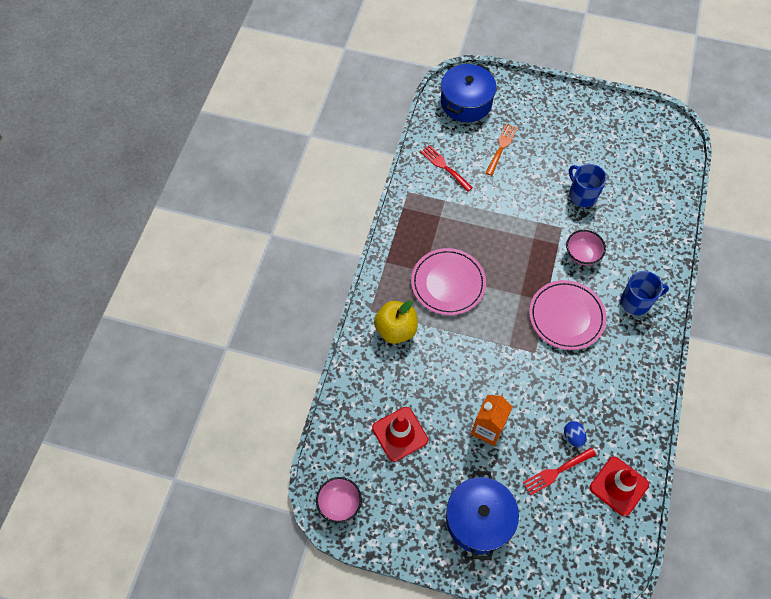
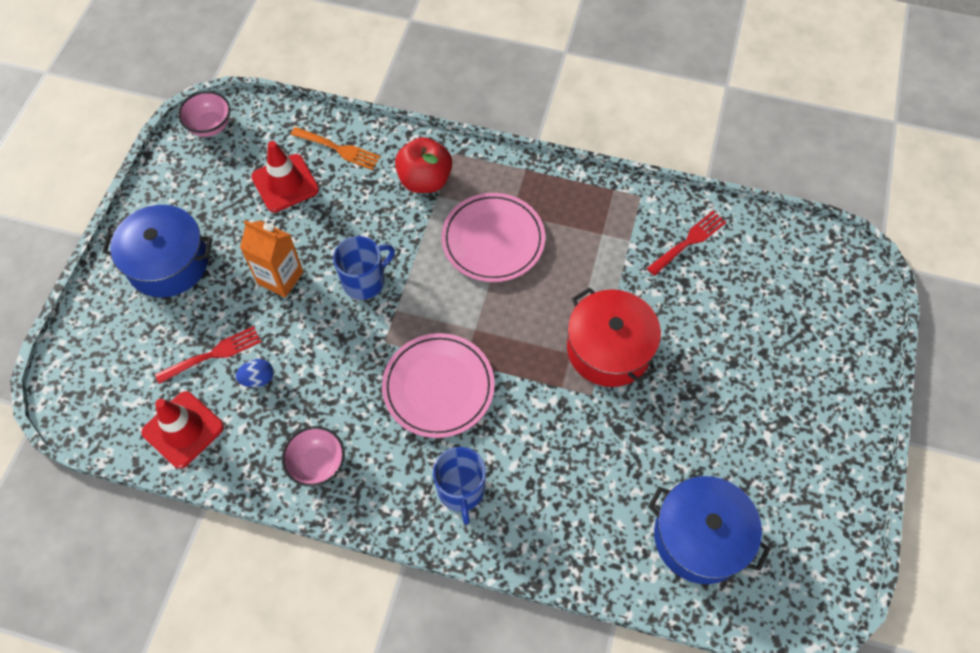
camera: 90 degrees right, 0 degrees up
yellow apple [374,300,418,344] -> red apple [395,137,452,193]
blue pot [441,64,496,122] -> blue pot moved to [648,476,770,584]
orange fork [486,124,518,176] -> orange fork moved to [291,127,380,170]
red fork [522,447,596,496] -> red fork turned 90 degrees clockwise [155,326,261,384]
pink bowl [566,230,606,265] -> pink bowl moved to [282,426,345,487]
blue mug [569,164,607,207] -> blue mug moved to [333,236,395,300]
none -> red pot [567,287,661,387]

